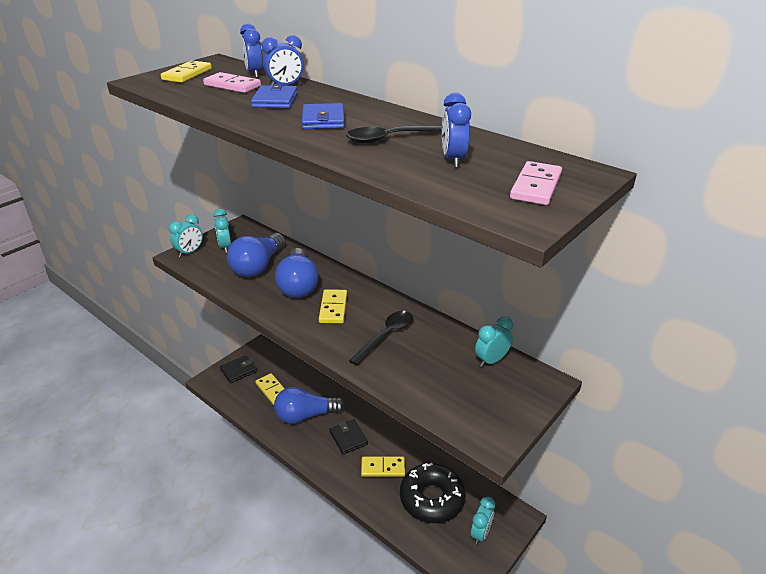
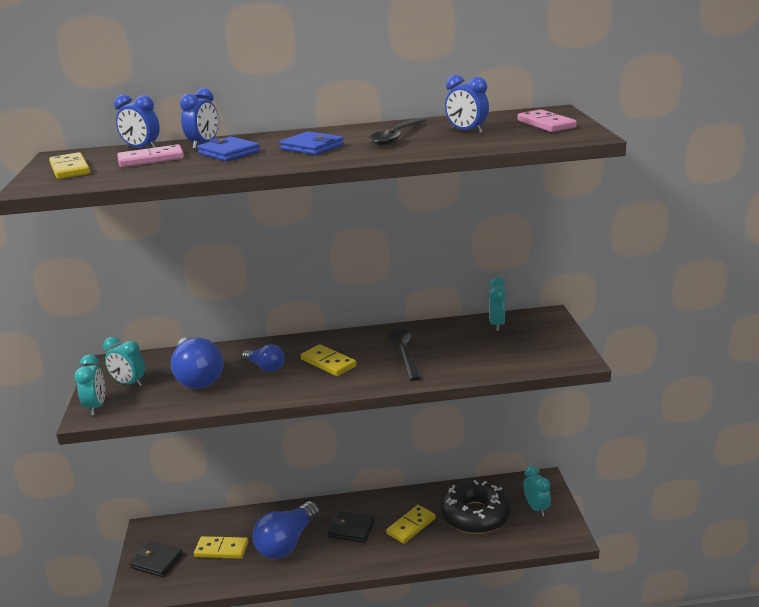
camera: 45 degrees left, 10 degrees down
black wallet [220,355,257,383] -> black wallet turned 75 degrees counterclockwise [130,541,183,577]
blue light bulb [275,248,318,298] -> blue light bulb [242,344,285,372], size x0.55

